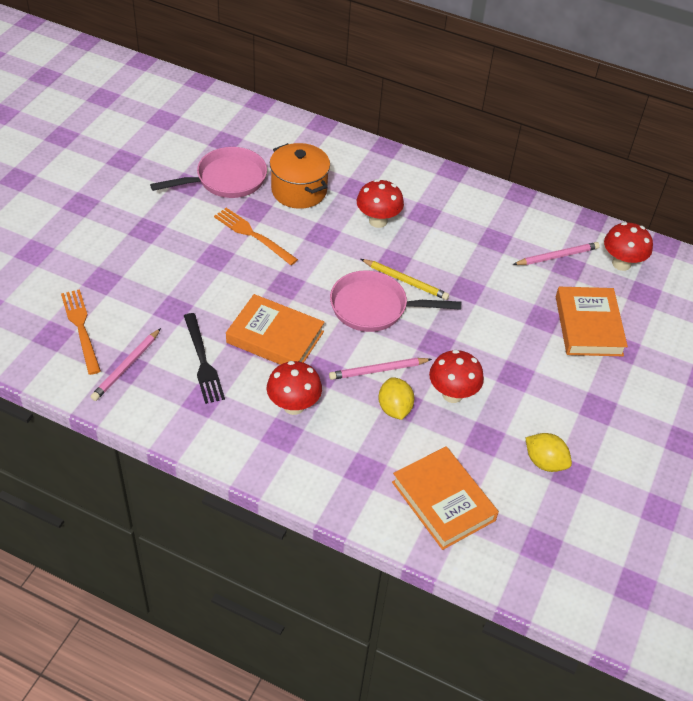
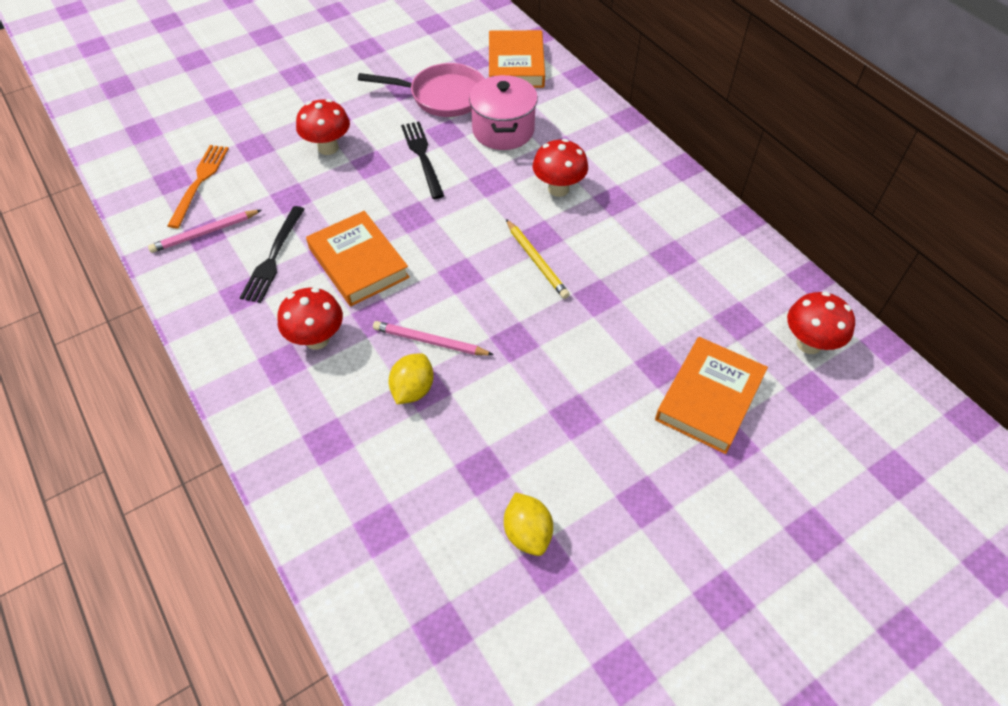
camera: 35 degrees right, 5 degrees up
orange fork [214,208,298,265] -> black fork [401,121,444,199]
orange pot [270,143,330,209] -> pink pot [469,75,538,150]
pink pan [330,270,461,332] -> none
orange book [392,446,499,550] -> orange book moved to [489,30,545,88]
red mushroom [429,350,484,403] -> red mushroom moved to [296,99,350,155]
pink pencil [513,242,600,265] -> none

